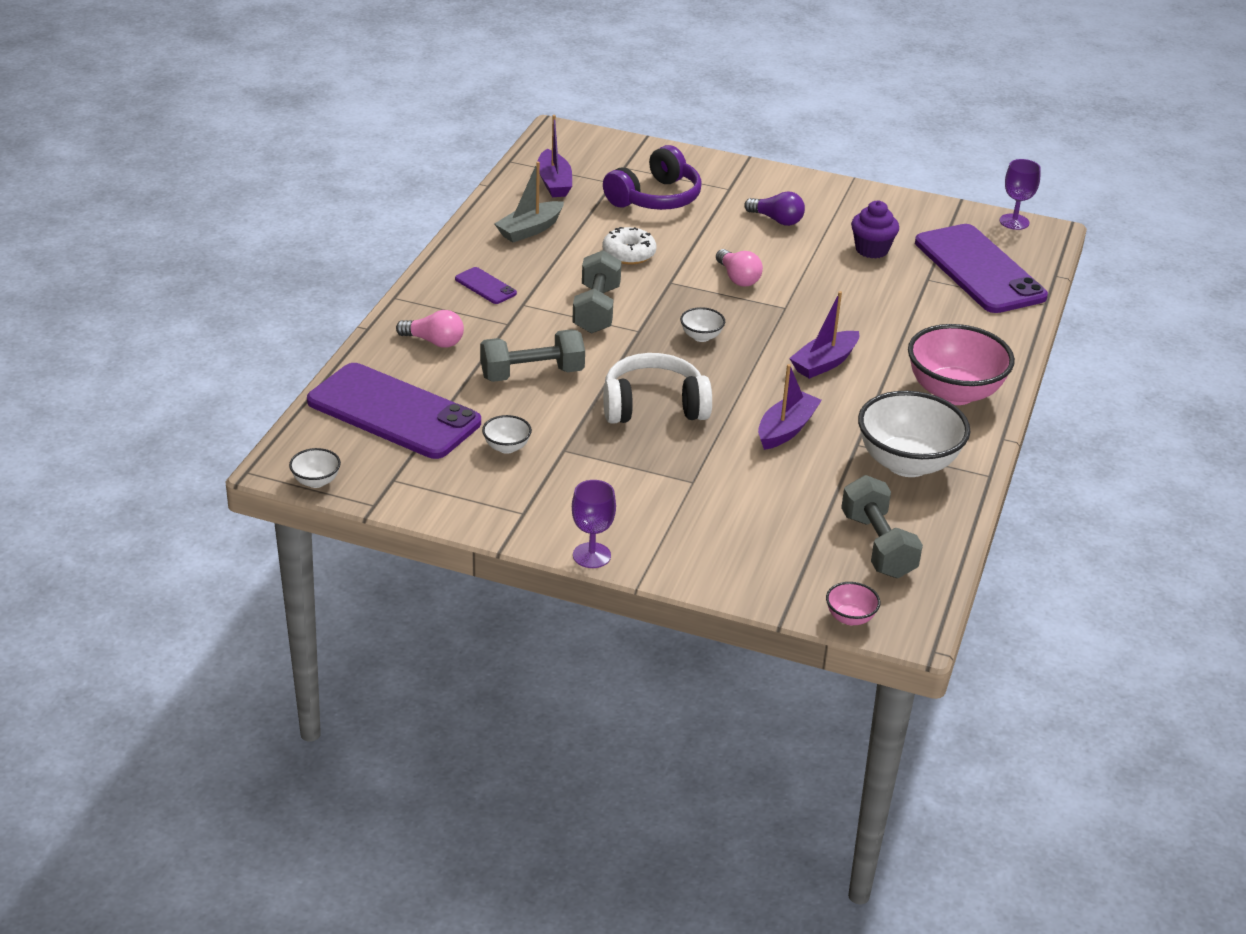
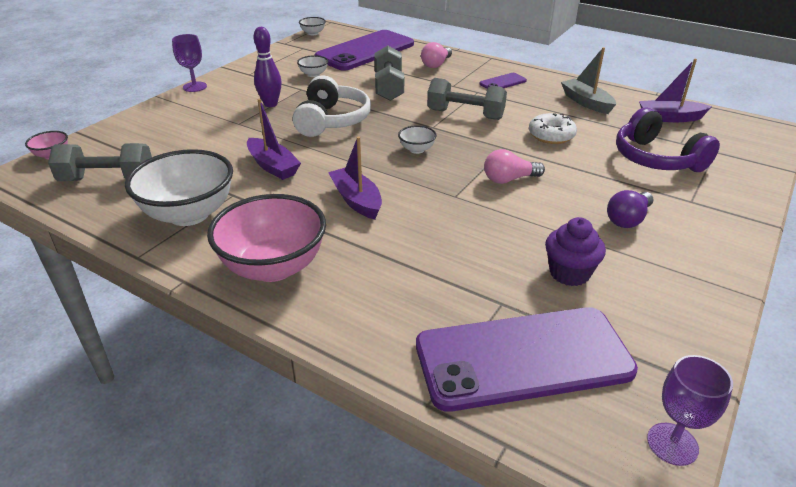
camera: 105 degrees right, 0 degrees up
none -> purple bowling pin [253,27,282,107]

